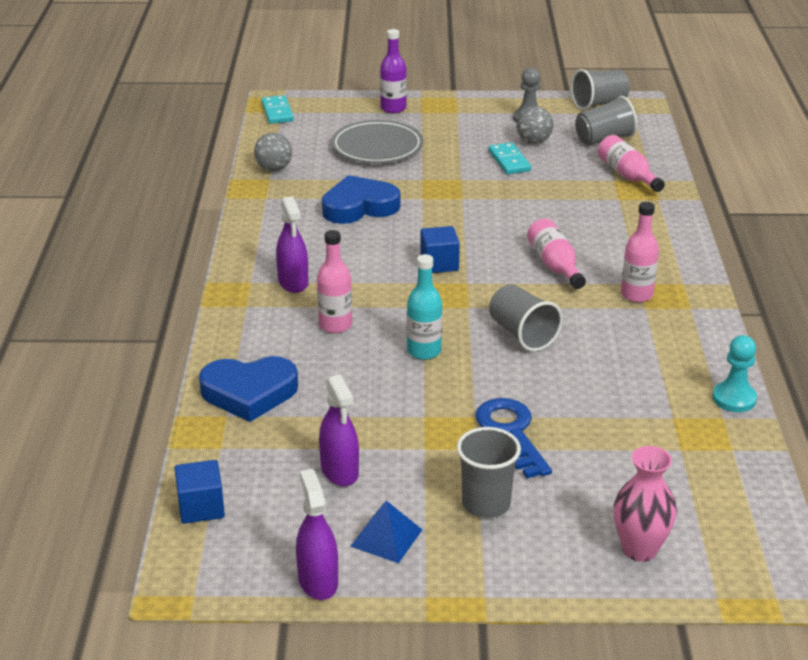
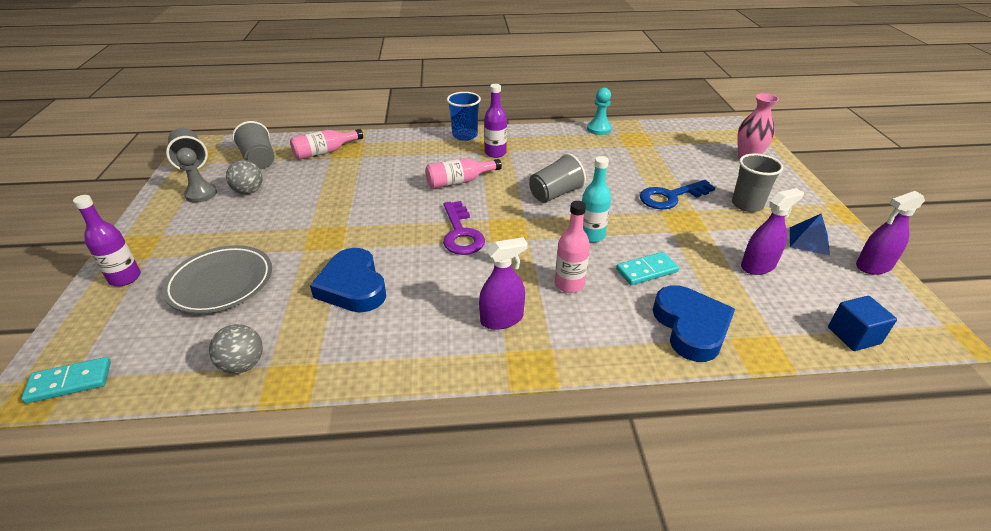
camera: 95 degrees left, 5 degrees up
blue cube [420,226,460,273] -> purple key [443,201,485,255]
turquoise domino [488,142,531,174] -> turquoise domino moved to [616,252,679,285]
pink bottle [621,202,659,303] -> purple bottle [484,84,507,158]
none -> blue cup [447,92,481,141]

